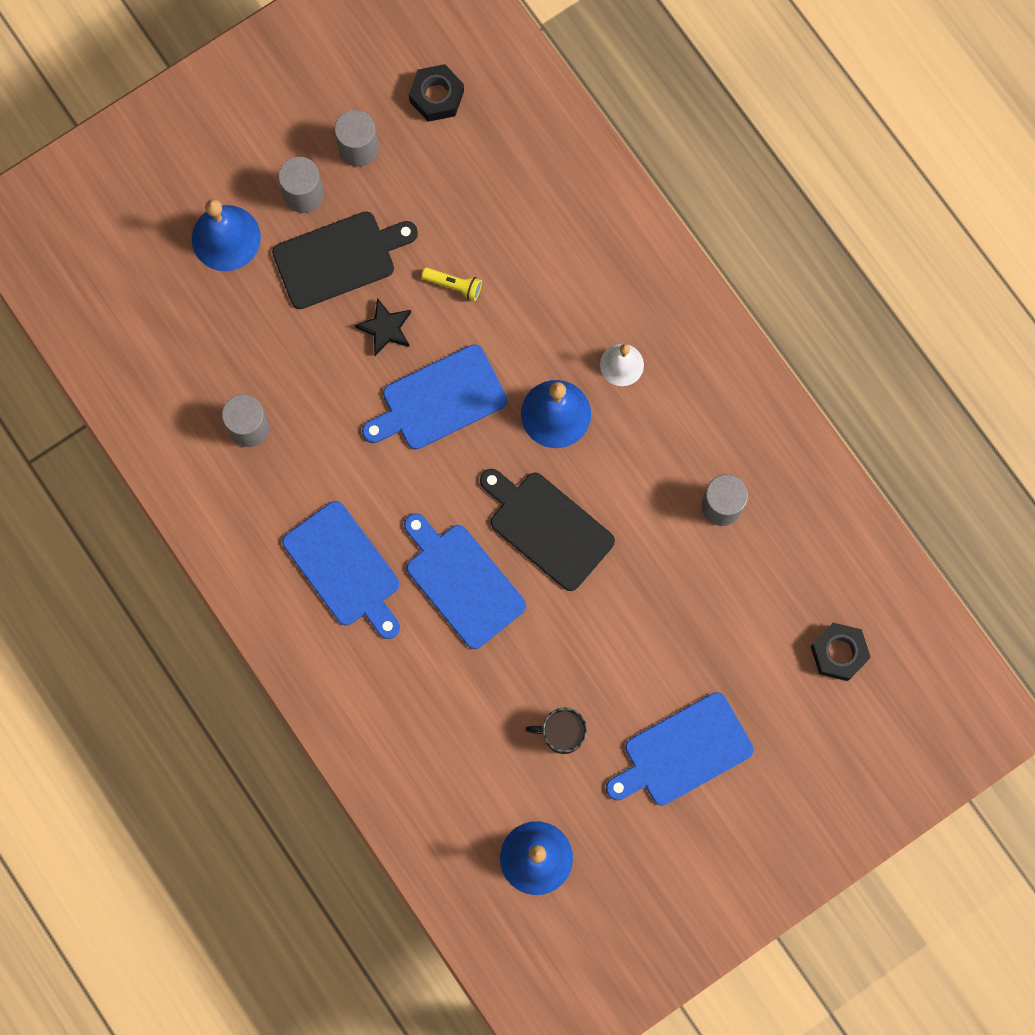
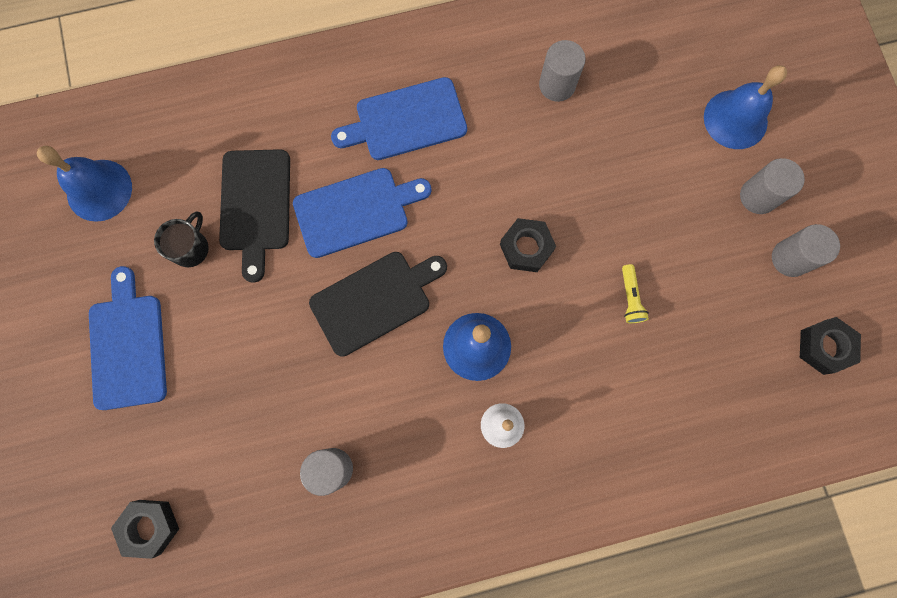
camera: 110 degrees right, 0 degrees up
black cutting board [272,211,418,309] -> black cutting board moved to [219,149,290,283]
black star [355,298,411,356] -> none
blue cutting board [362,344,507,450] -> black nut [500,218,556,272]
yellow flashlight [422,267,482,301] -> yellow flashlight turned 45 degrees counterclockwise [622,264,649,323]

